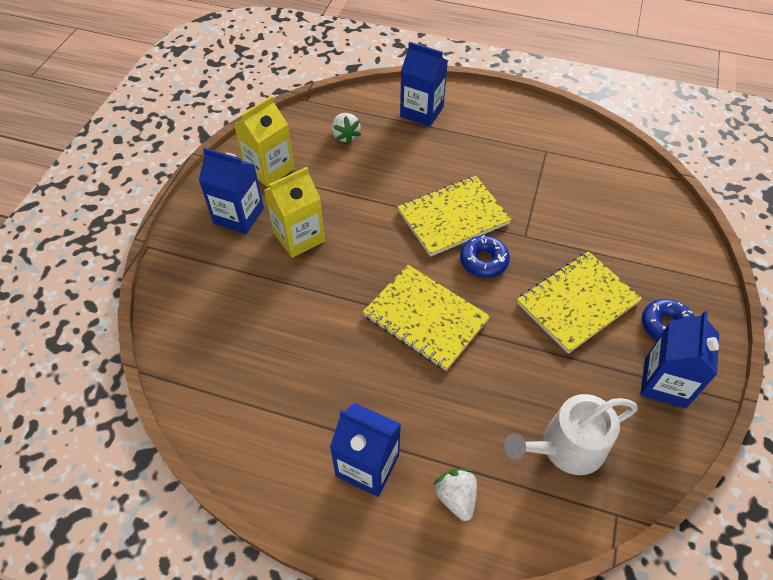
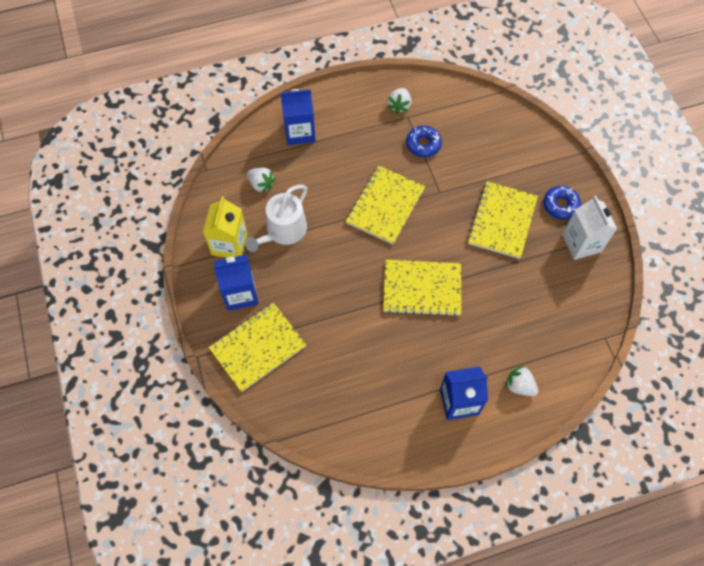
camera: 35 degrees left, 10 degrees up
yellow carton [264,167,325,258] -> none
blue donut [460,235,510,278] -> blue donut moved to [406,126,442,157]
white watering can [504,394,638,475] -> white watering can moved to [245,185,307,252]
blue carton [640,311,719,408] -> white carton [562,195,617,260]
none -> yellow notebook [209,303,306,392]
none -> white strawberry [387,88,411,114]

